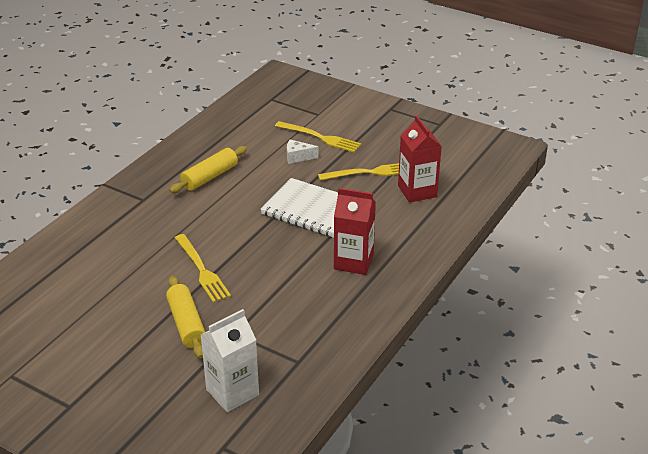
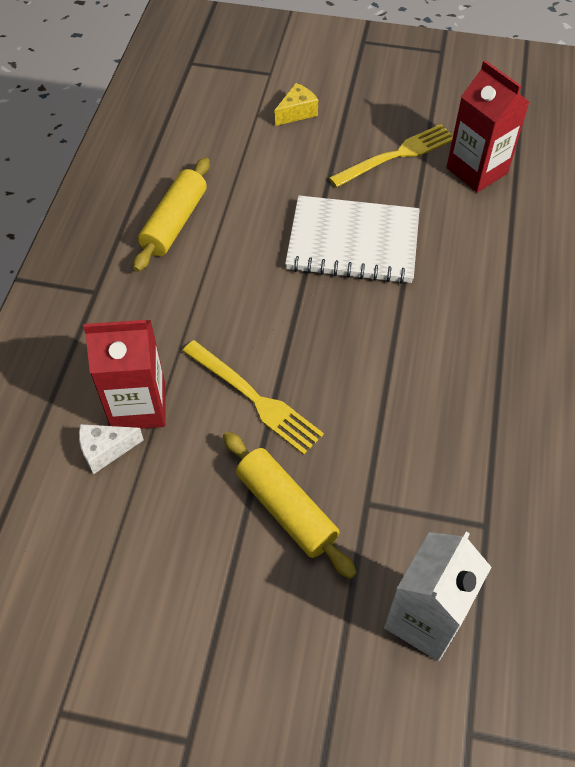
camera: 20 degrees left, 20 degrees up
yellow fork [275,121,361,152] -> yellow cheese [275,83,318,126]
white cheese [287,140,319,164] -> white cheese moved to [79,424,144,474]
red carton [334,188,376,275] -> red carton moved to [83,320,166,429]

